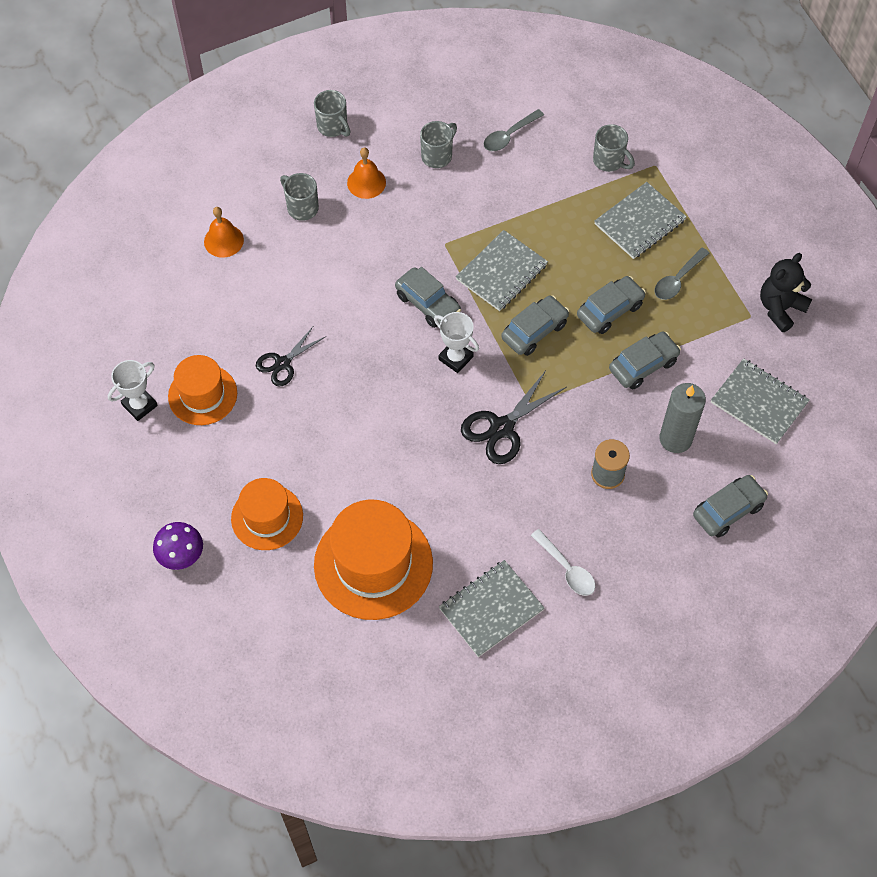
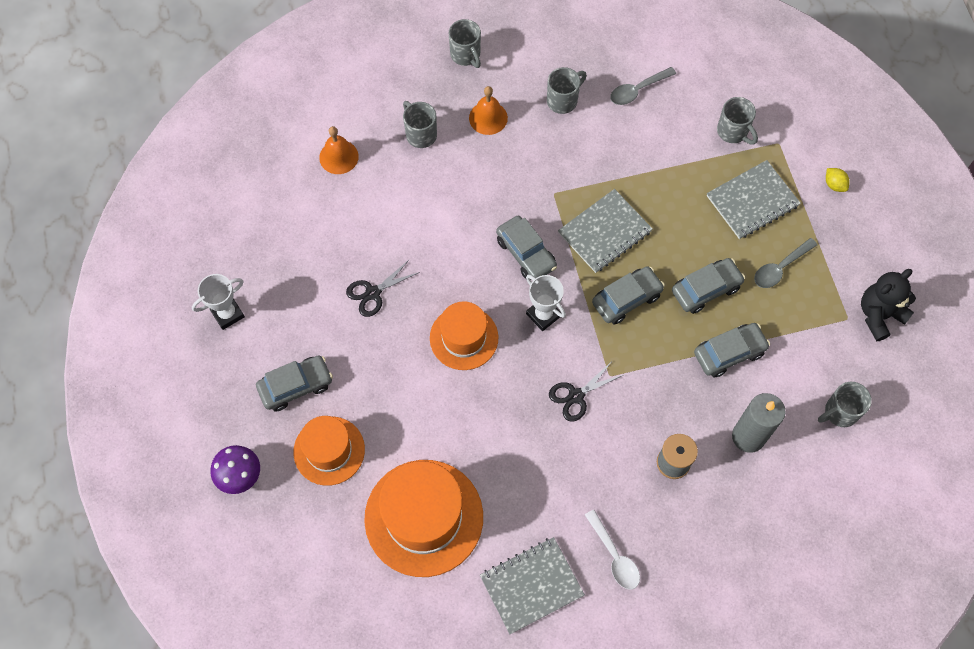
camera: 10 degrees right, 5 degrees up
orange hat [168,355,237,425] -> orange hat moved to [430,302,498,370]
black scissors [461,371,566,464] -> black scissors [549,361,623,422], size x0.66
grey car [693,475,768,538] -> grey car moved to [256,356,333,411]
grey notebook [711,358,810,444] -> grey mug [818,382,872,427]
none -> yellow lemon [826,168,850,192]

